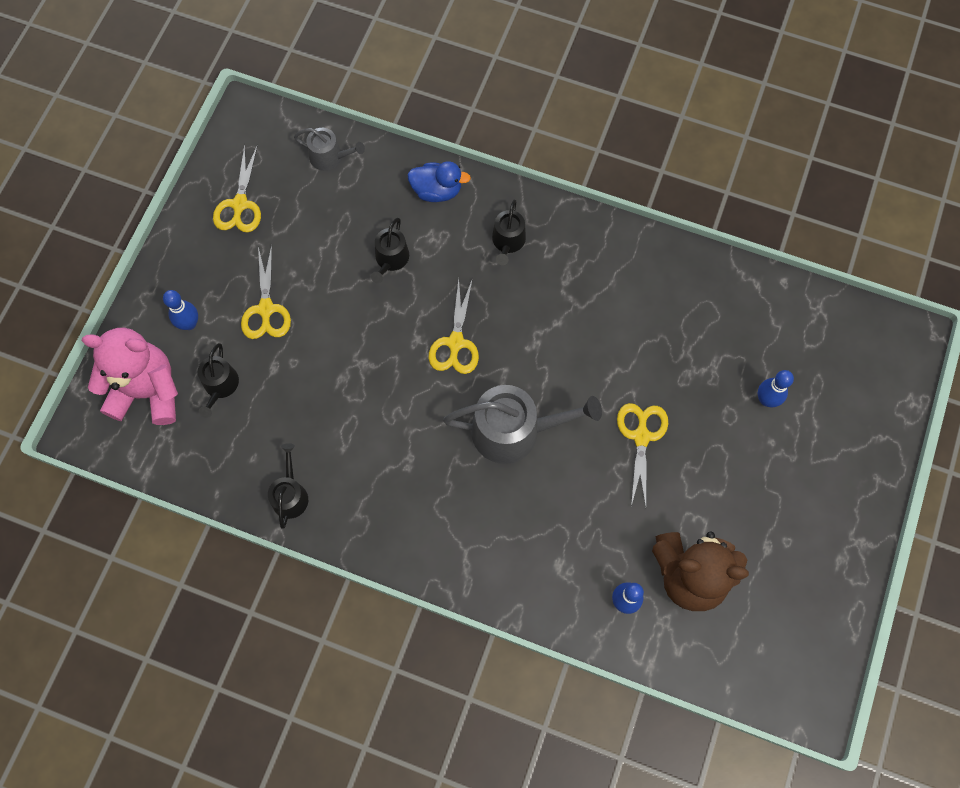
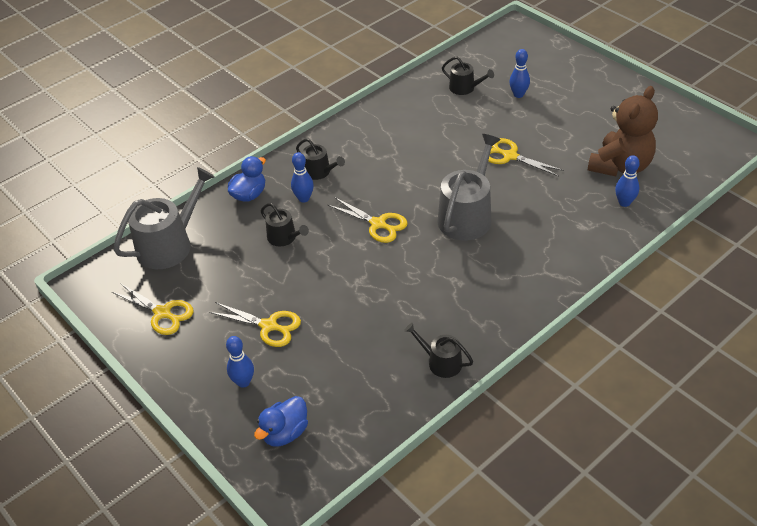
camera: 60 degrees left, 25 degrees down
pink teddy bear [82,328,178,425] -> blue duck [254,396,308,446]
black watering can [198,343,239,418] -> black watering can moved to [442,56,494,95]
grey watering can [294,128,365,171] -> grey watering can [113,167,215,269], size x1.86
none -> blue bowling pin [291,152,314,203]

